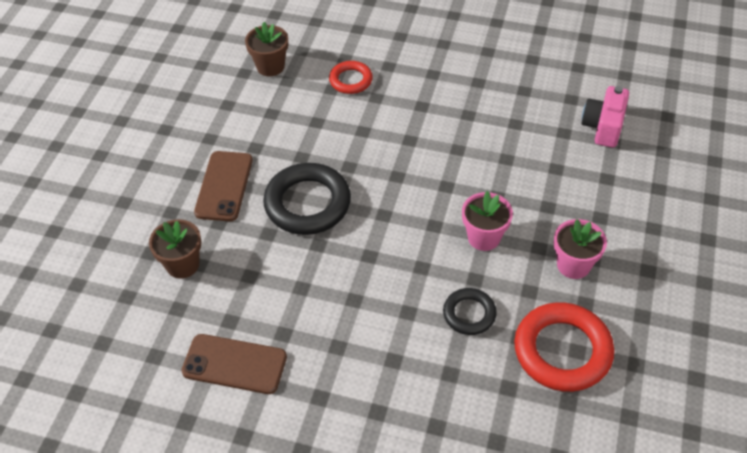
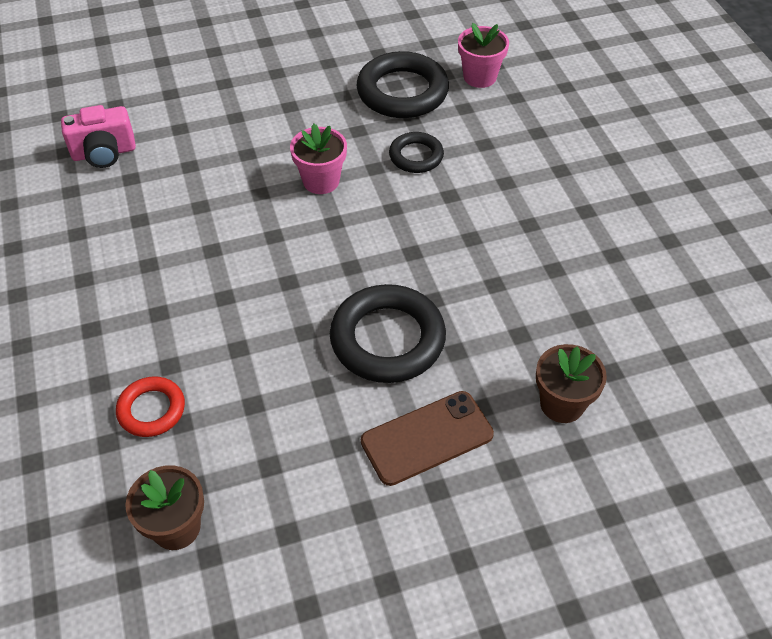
camera: 125 degrees left, 0 degrees up
brown phone [181,334,287,394] -> none
red ring [514,302,614,392] -> black ring [357,51,449,118]
pink flower pot [554,219,607,279] -> pink flower pot moved to [458,23,509,88]

